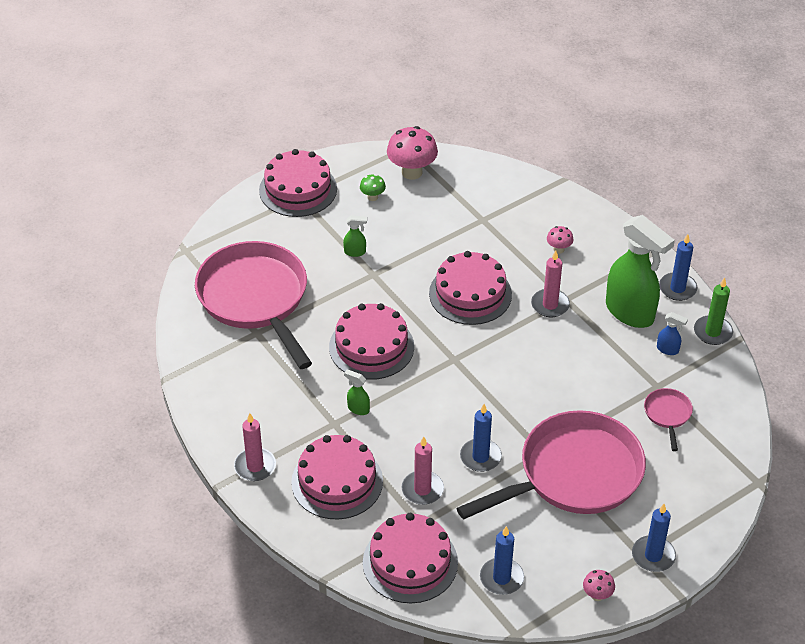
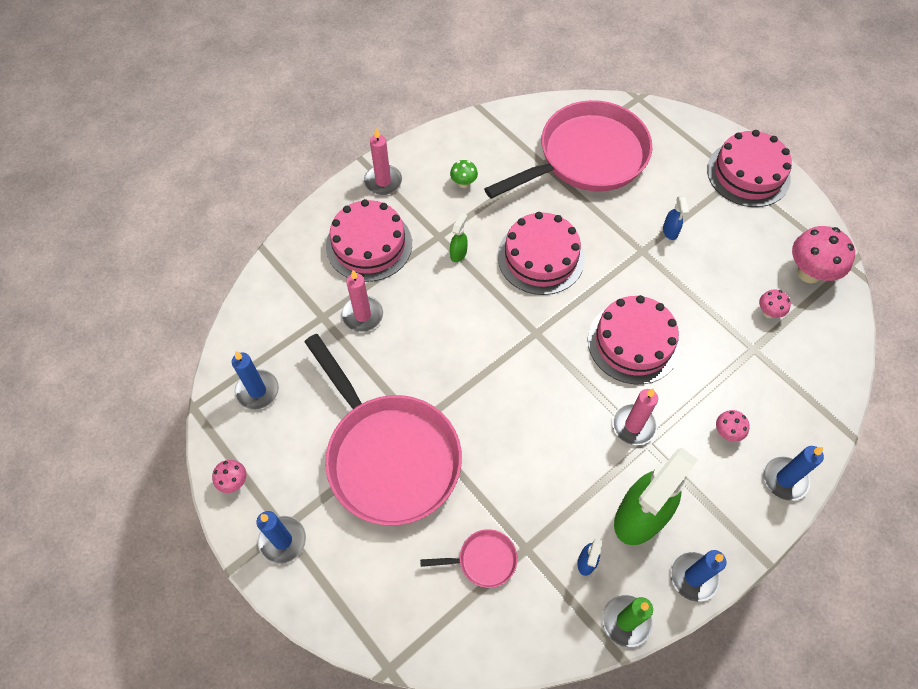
camera: 85 degrees right, 15 degrees up
green spray bottle [343,215,367,257] -> blue spray bottle [663,196,689,240]
green mushroom [360,174,386,201] -> green mushroom moved to [450,160,478,188]
pink cake [363,513,458,603] -> none
blue candle [460,404,502,472] -> blue candle moved to [763,446,824,501]
none -> pink mushroom [759,290,791,318]

